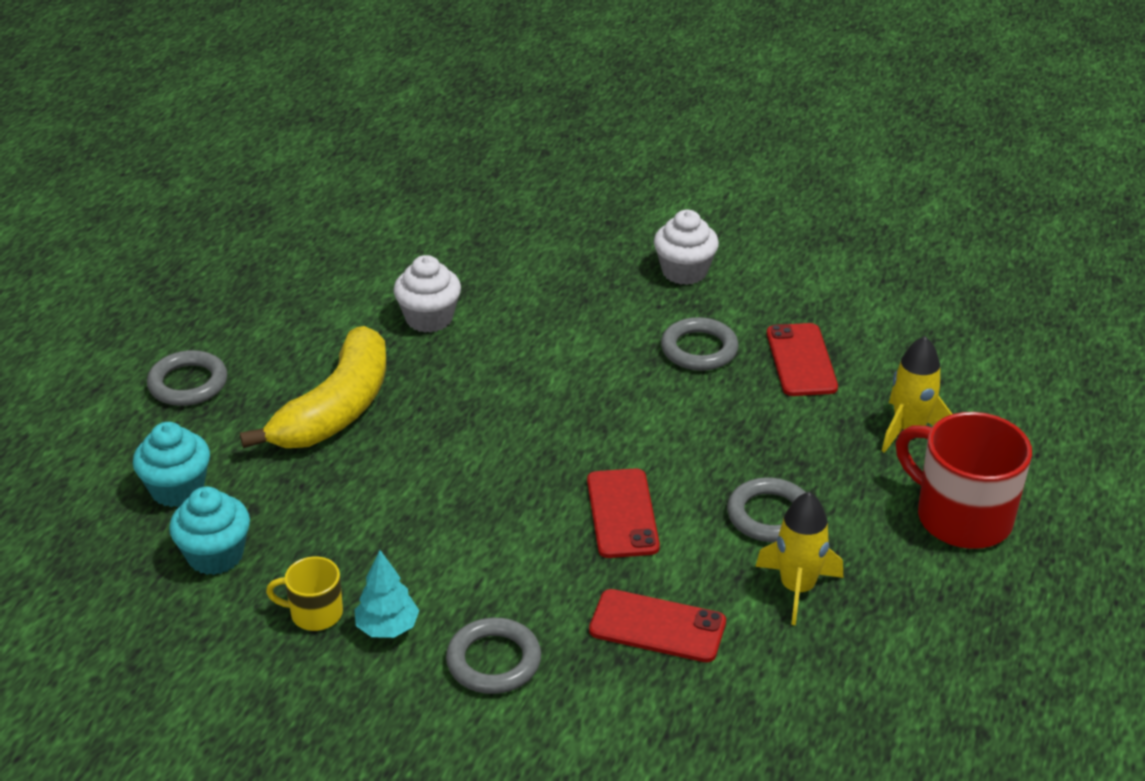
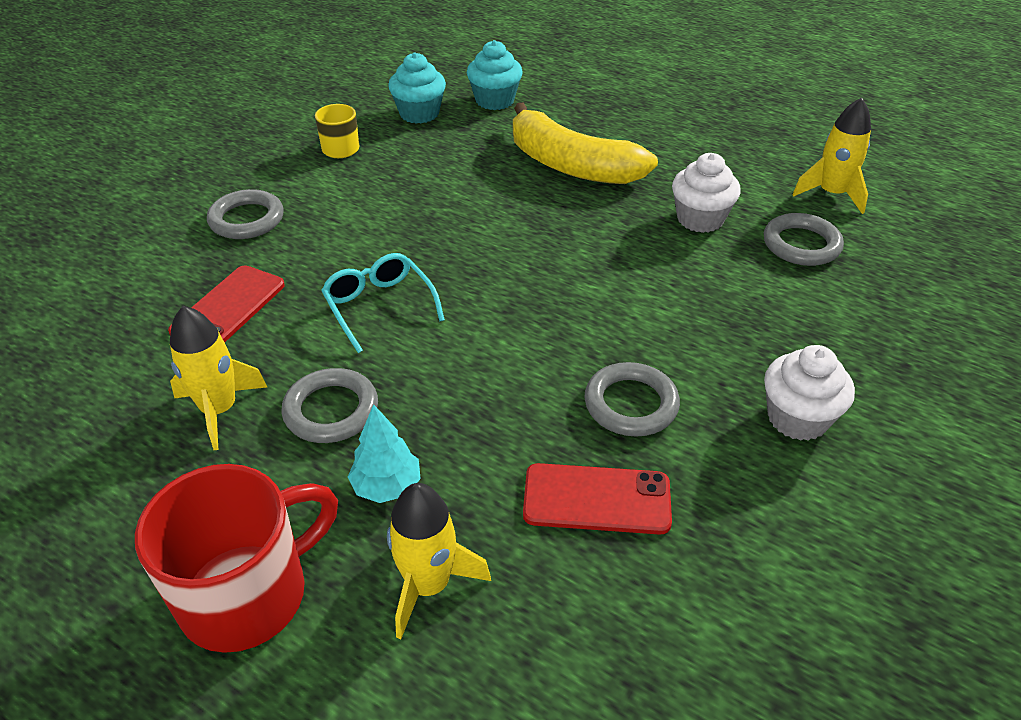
camera: 100 degrees right, 5 degrees up
grey ring [147,350,227,406] -> grey ring moved to [764,213,844,266]
turquoise tree [355,550,419,638] -> turquoise tree moved to [348,404,421,503]
red phone [587,468,660,558] -> turquoise glasses [321,253,445,353]
none -> yellow rocket [792,97,871,214]

